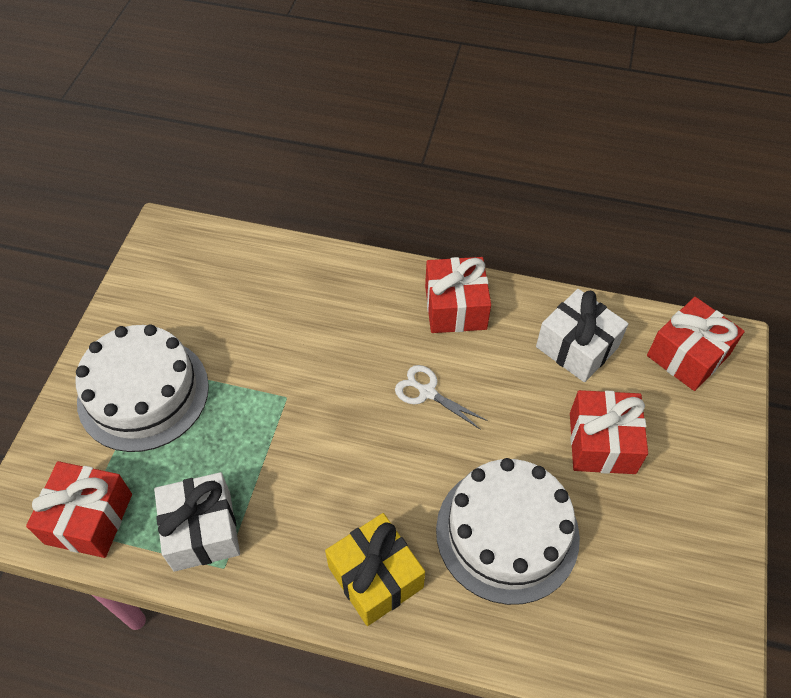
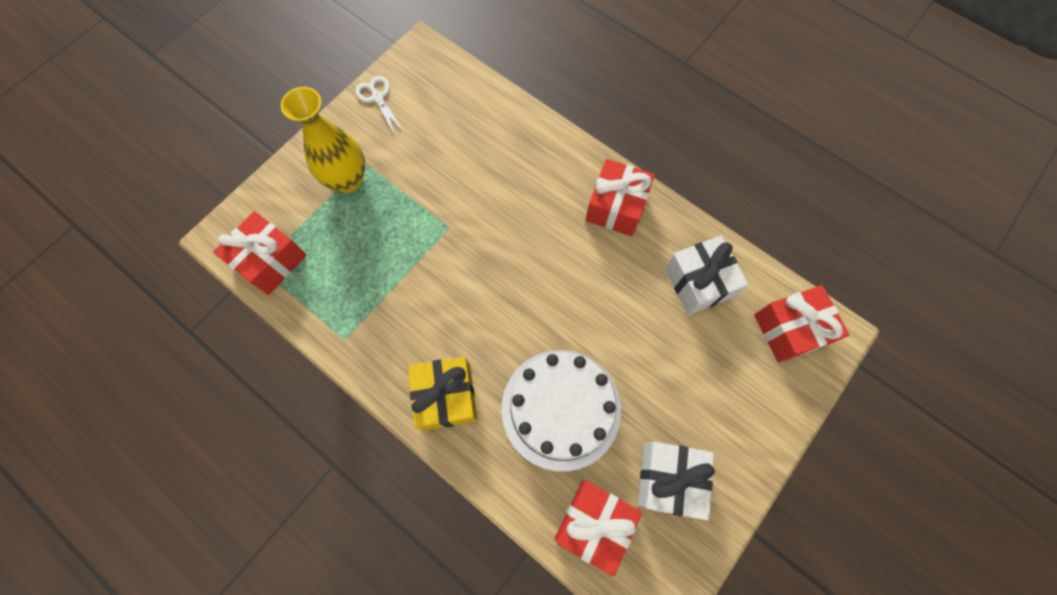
camera: 25 degrees right, 15 degrees up
white cake [75,324,209,452] -> yellow vase [281,87,365,193]
white gift [154,472,240,572] -> white gift moved to [638,442,715,521]
white scissors [395,365,488,430] -> white scissors moved to [355,76,405,135]
red gift [570,390,648,474] -> red gift moved to [555,481,642,577]

